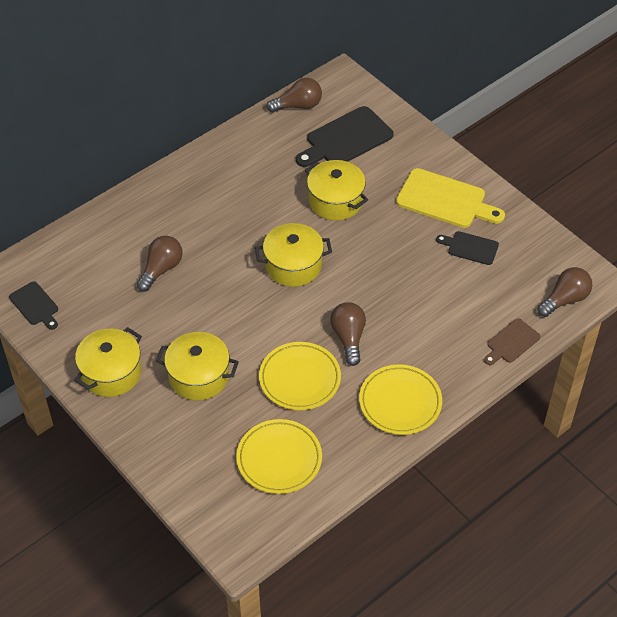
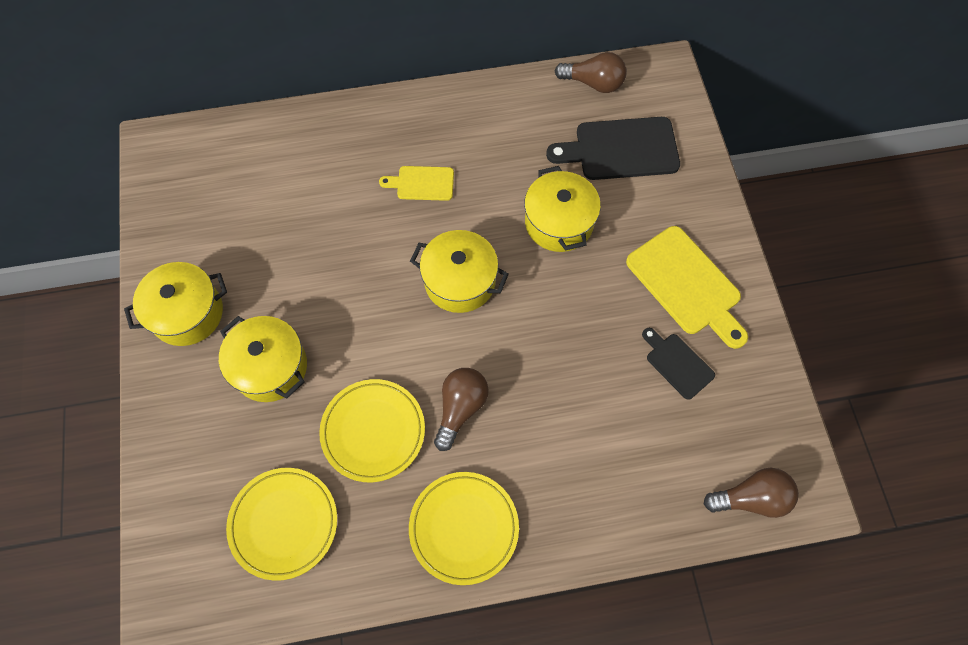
camera: 30 degrees right, 15 degrees up
black cutting board [9,281,58,330] -> none
brown light bulb [137,236,183,292] -> none
brown cutting board [484,318,540,365] -> none
none -> yellow cutting board [379,166,454,201]

